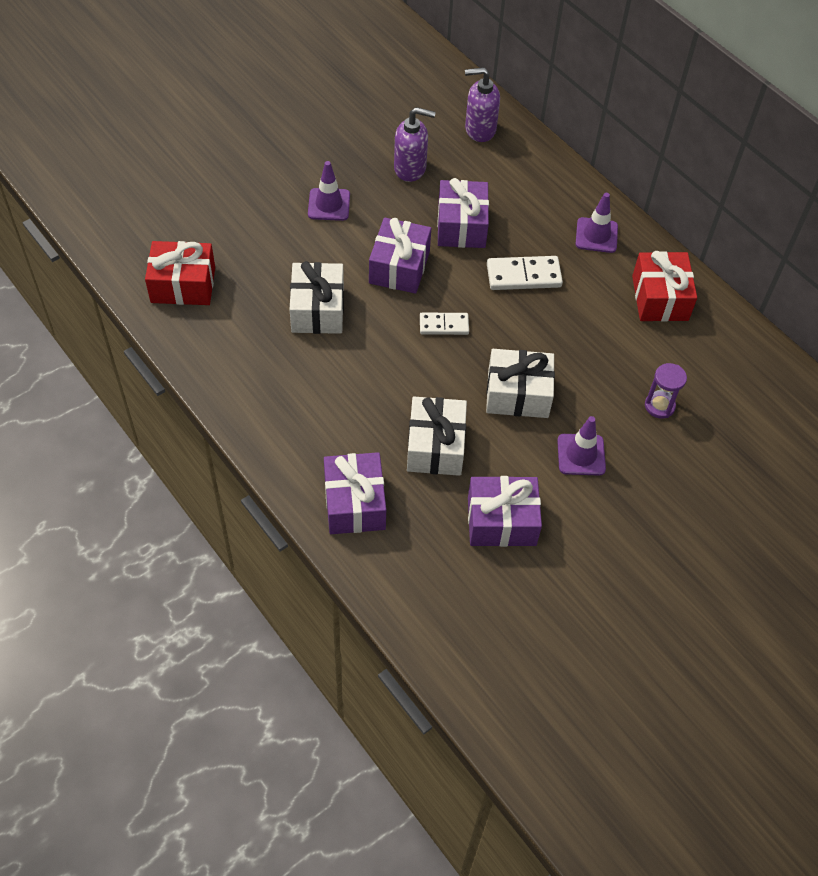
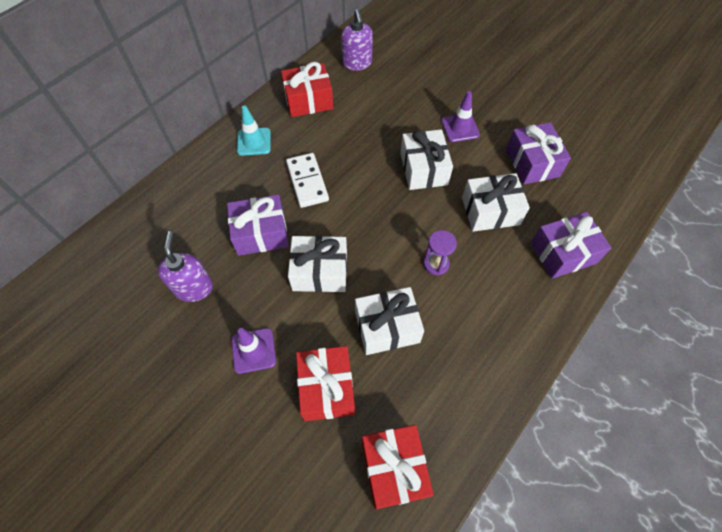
camera: 100 degrees left, 5 degrees up
purple gift [369,217,431,294] -> white gift [288,236,347,292]
white domino [420,313,469,335] -> none
purple soap dispenser [465,67,500,142] -> purple soap dispenser moved to [341,9,373,71]
purple traffic cone [576,193,618,253] -> turquoise traffic cone [237,105,271,156]
purple hourglass [645,363,687,419] -> purple hourglass moved to [423,230,457,276]
none -> red gift [296,346,355,421]

